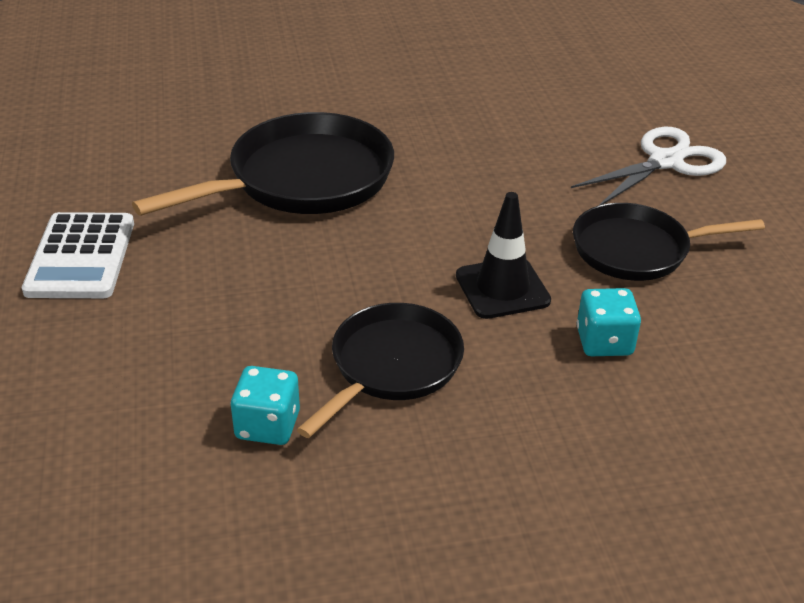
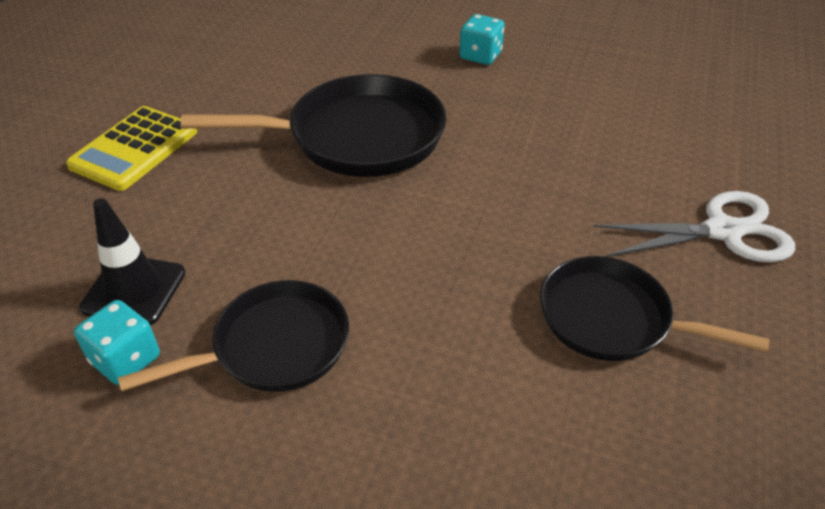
camera: 30 degrees right, 5 degrees up
white calculator [22,212,134,298] -> yellow calculator [66,106,197,191]
black traffic cone [456,192,551,319] -> black traffic cone moved to [79,198,185,325]
turquoise dice [577,288,641,356] -> turquoise dice moved to [459,14,504,65]

